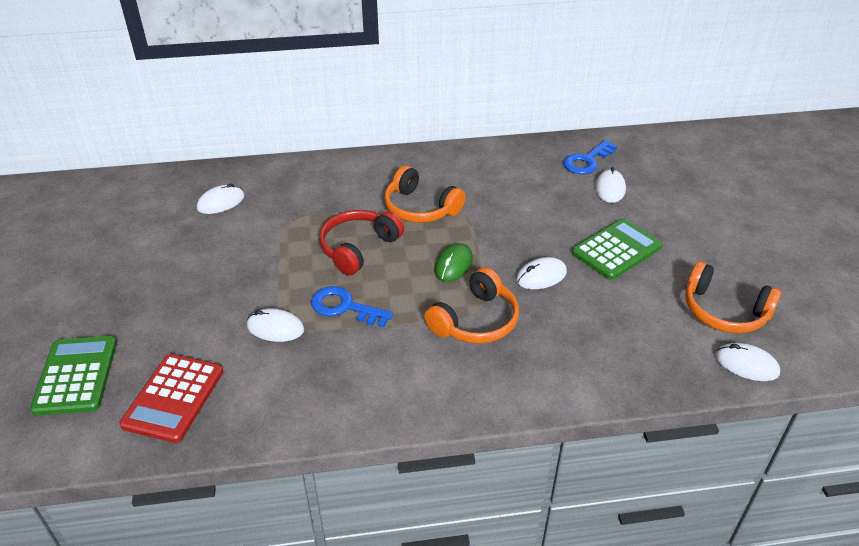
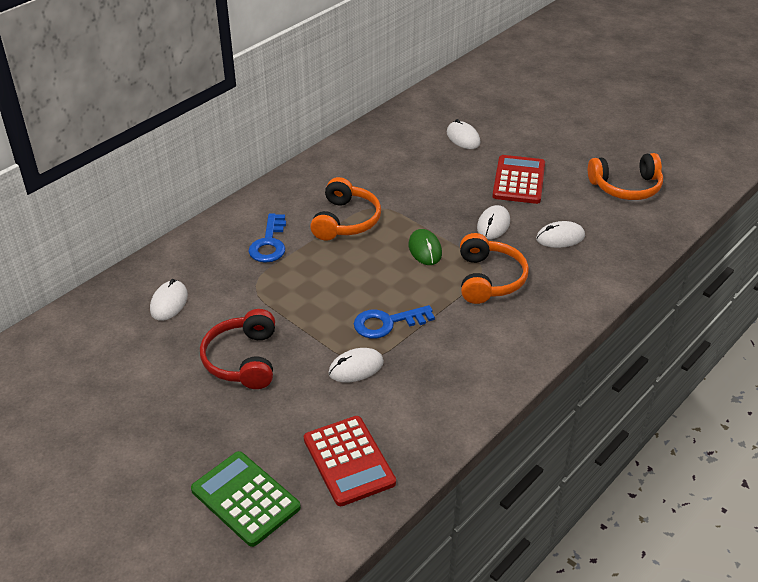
camera: 40 degrees left, 0 degrees up
red headphones [319,210,404,275] -> red headphones moved to [200,309,275,389]
orange headphones [384,166,466,223] -> orange headphones turned 75 degrees counterclockwise [310,177,381,241]
blue key [563,140,617,174] -> blue key moved to [249,213,286,263]
green calculator [572,219,662,280] -> red calculator [492,155,545,204]
white mouse [715,343,780,381] -> white mouse moved to [536,221,585,248]

